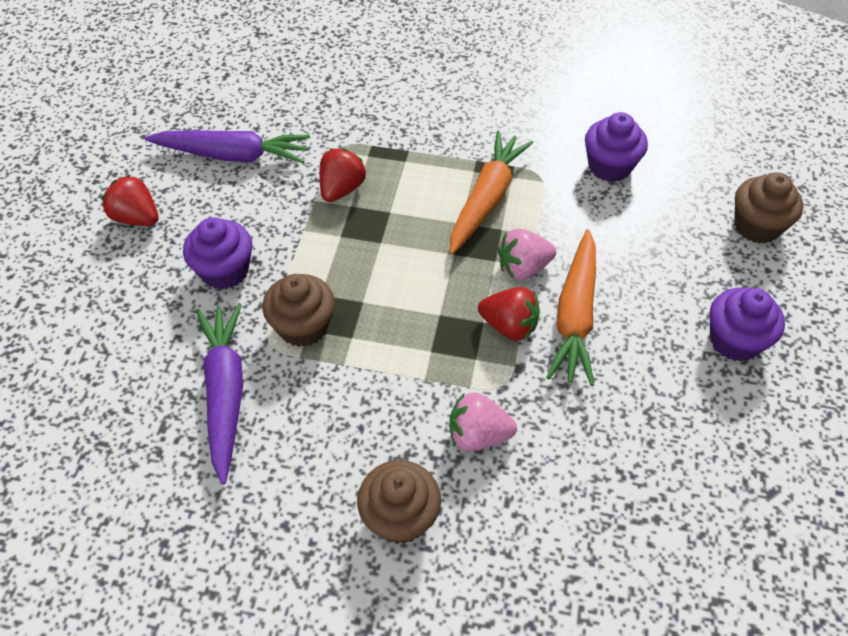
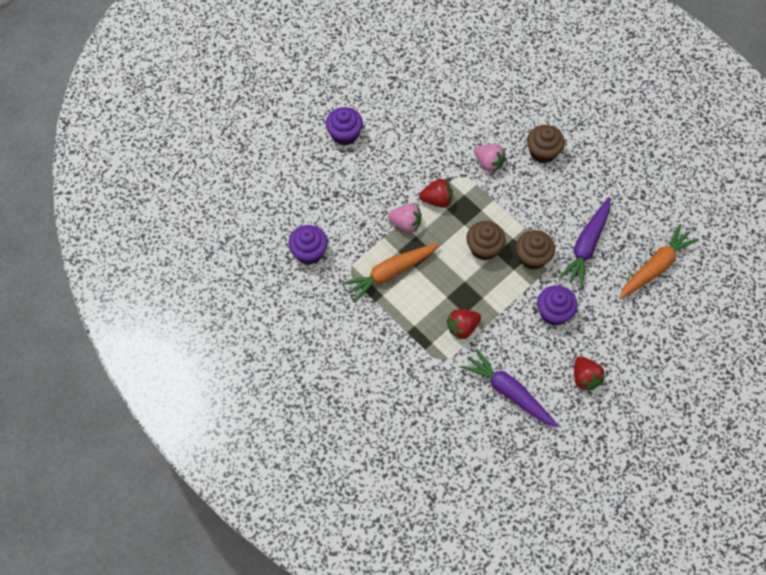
camera: 145 degrees left, 10 degrees up
red strawberry [478,287,540,341] -> red strawberry turned 120 degrees clockwise [419,179,453,207]
orange carrot [546,229,596,386] -> orange carrot moved to [619,224,699,299]
brown cupcake [734,172,803,243] -> brown cupcake moved to [466,221,506,260]

